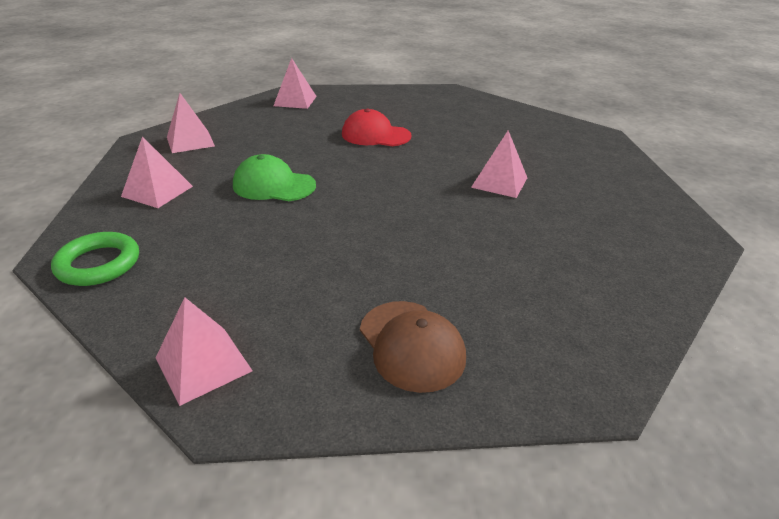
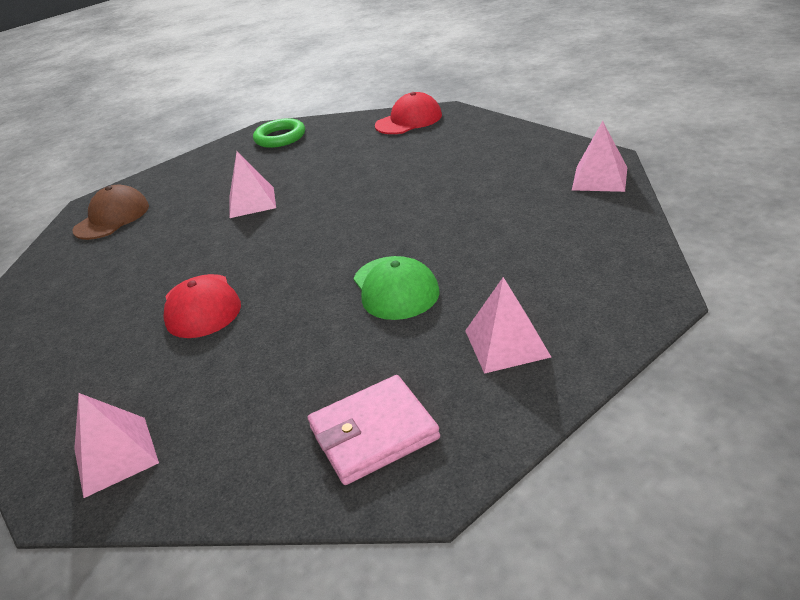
camera: 120 degrees left, 0 degrees up
green ring [51,232,139,286] -> green ring moved to [253,118,305,148]
pink pyramid [167,93,215,153] -> pink wallet [308,375,440,485]
brown cap [360,301,466,393] -> brown cap moved to [73,185,149,240]
none -> red cap [375,92,442,134]

